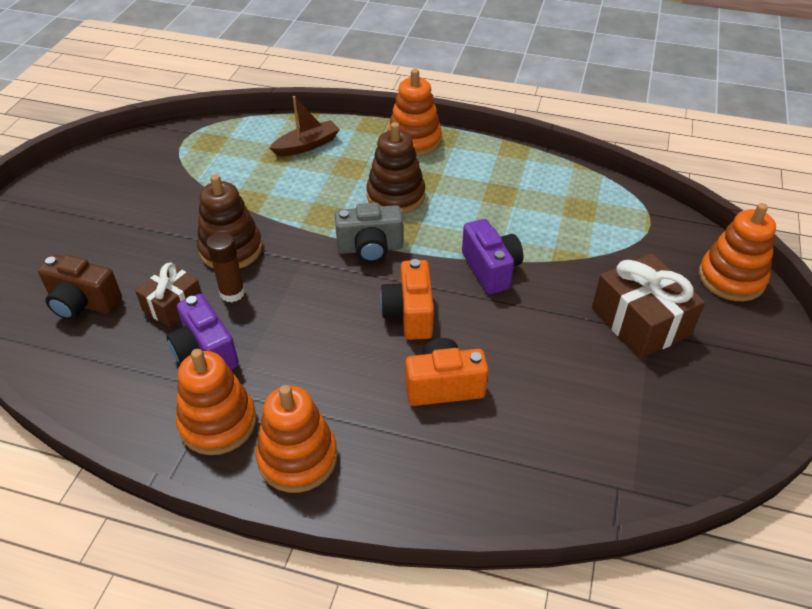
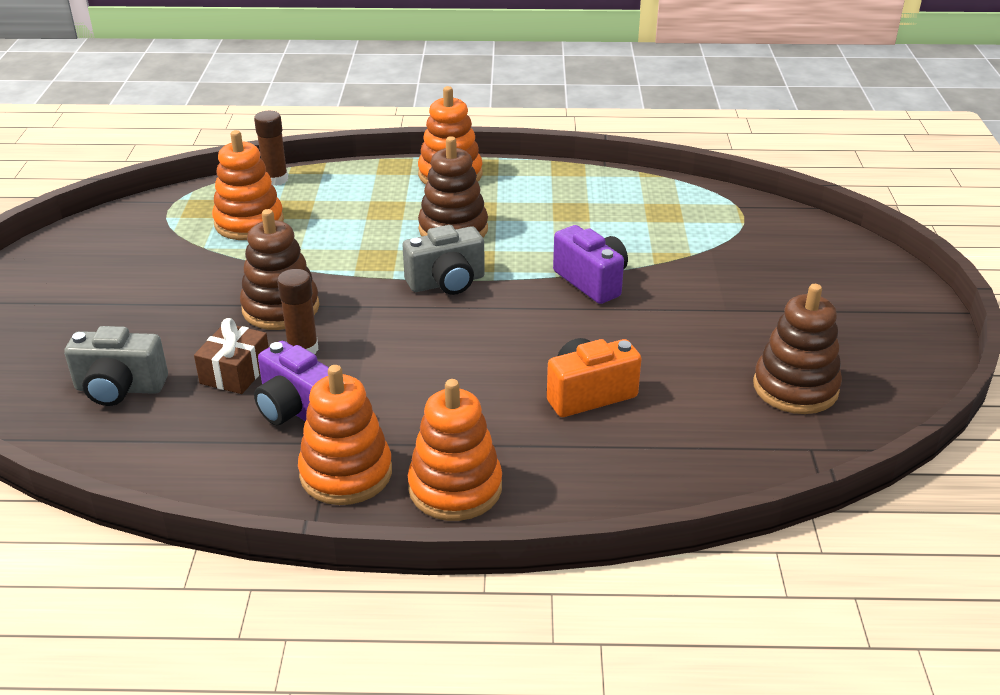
camera: 15 degrees left, 10 degrees down
brown camera [38,255,122,320] -> grey camera [64,326,168,406]
brown boat [270,96,340,156] -> none
orange camera [380,259,434,340] -> none
brown gift [592,253,705,359] -> none
orange stacking toy [699,203,776,301] -> orange stacking toy moved to [212,130,284,240]
none -> brown glue stick [254,111,288,186]
none -> brown stacking toy [753,284,842,414]

